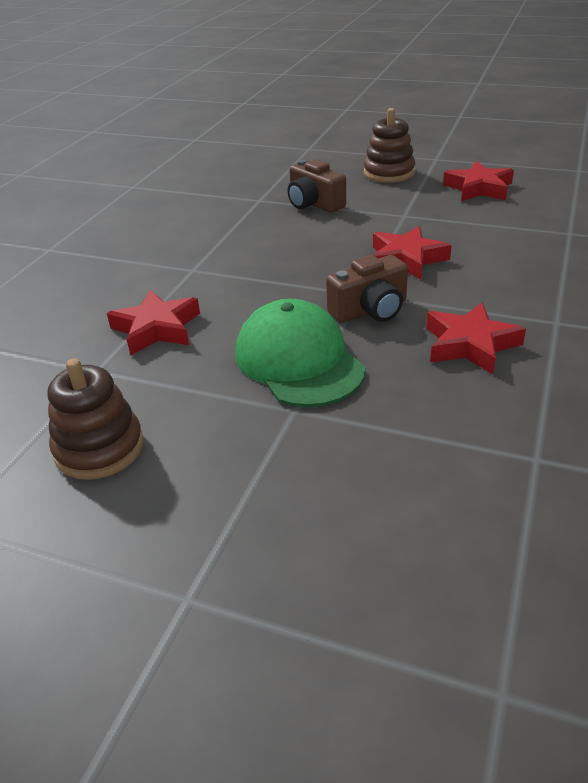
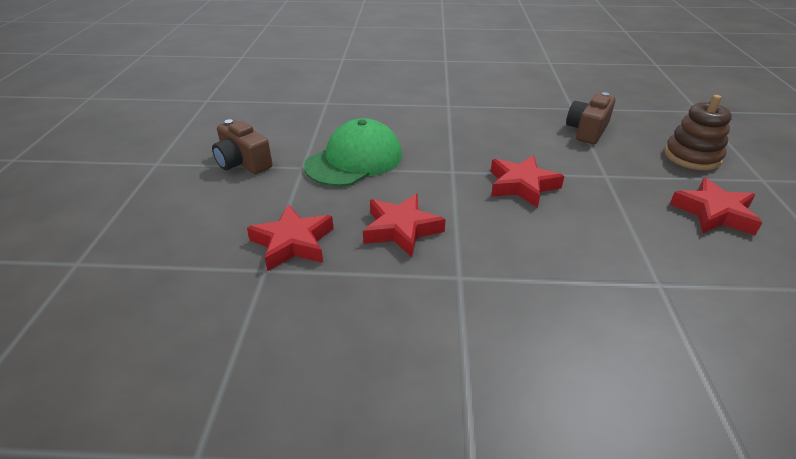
camera: 70 degrees right, 0 degrees up
brown stacking toy [48,358,144,480] -> none
red star [107,290,200,355] -> red star moved to [247,204,334,271]
brown camera [326,255,408,323] -> brown camera moved to [212,119,272,174]

